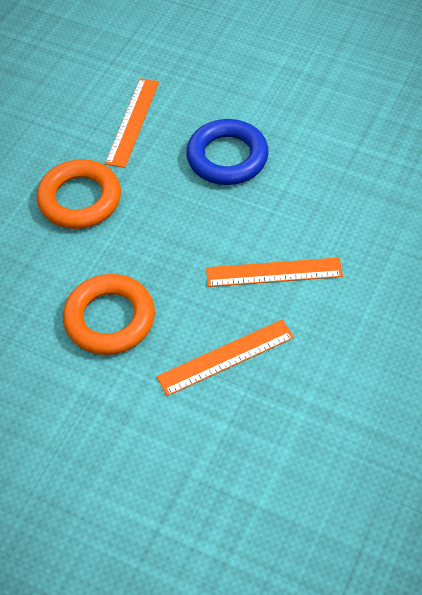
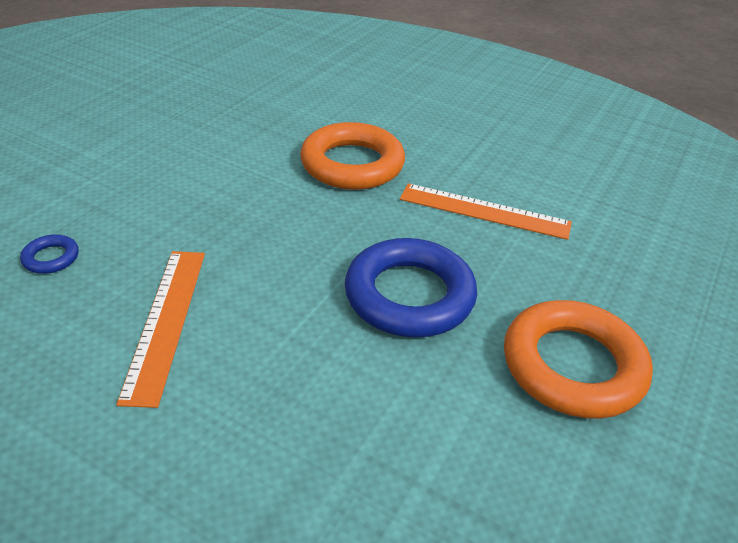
camera: 90 degrees right, 15 degrees down
orange ring [63,274,155,355] -> orange ring moved to [504,300,653,419]
orange ruler [156,319,294,396] -> blue ring [20,234,79,274]

